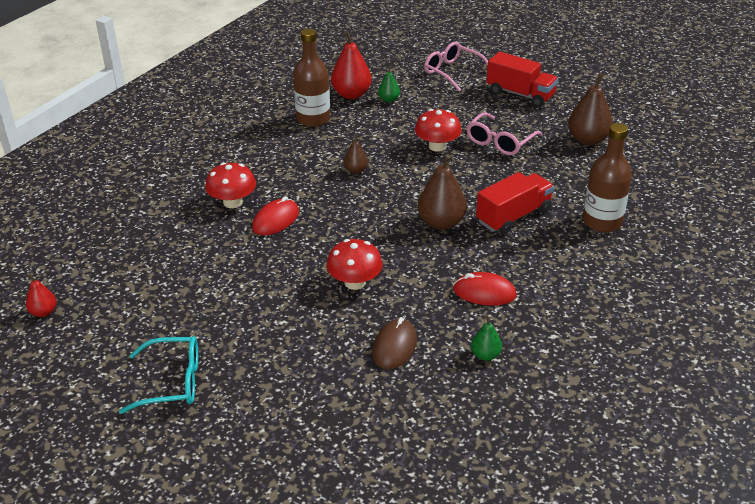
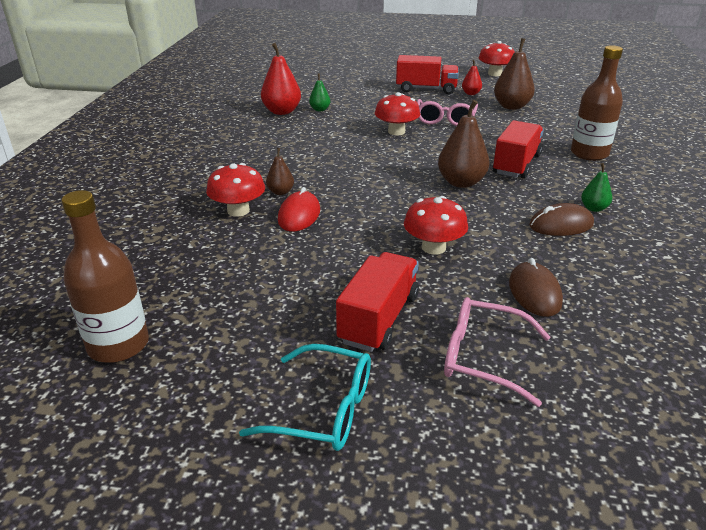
camera: 25 degrees left, 5 degrees down
red pear [26,274,57,317] -> red pear moved to [462,60,482,95]
turquoise glasses [119,336,198,414] -> turquoise glasses turned 45 degrees clockwise [239,344,371,451]
brown bottle [293,29,330,127] -> brown bottle moved to [62,190,149,363]
brown pear [344,134,368,174] -> brown pear moved to [266,148,294,195]
pink glasses [424,42,488,91] -> pink glasses moved to [444,297,550,407]
red mouse [453,272,517,306] -> brown mouse [529,203,594,236]
green pear [471,315,502,361] -> green pear moved to [581,163,612,212]
none -> red truck [336,252,419,352]
none -> red mushroom [479,41,515,76]

